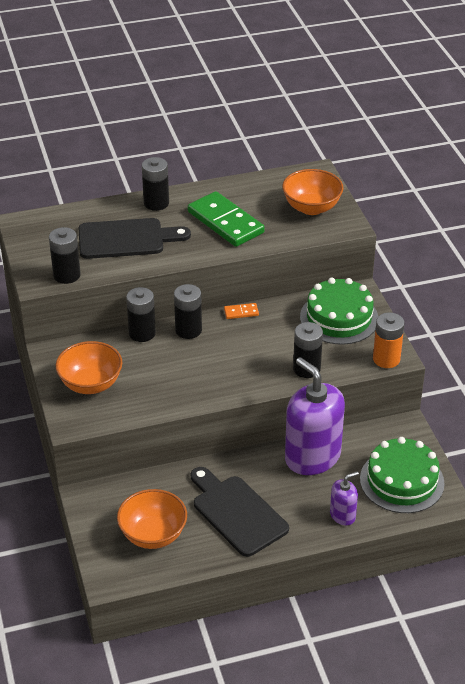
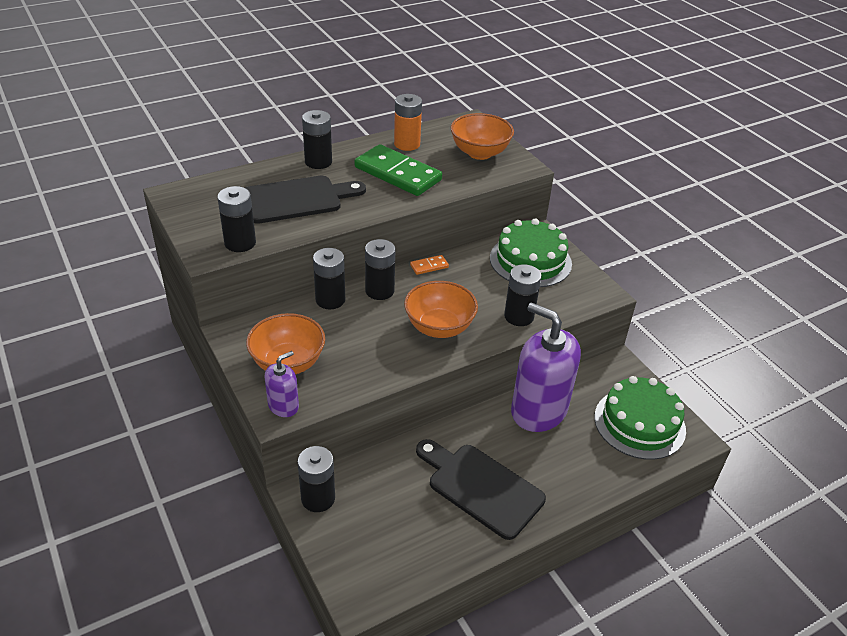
camera: 15 degrees left, 0 degrees up
orange bowl [117,489,187,549] -> orange bowl moved to [404,281,478,338]
purple soap dispenser [330,472,359,526] -> purple soap dispenser moved to [264,351,299,417]
orange battery [373,313,405,368] -> orange battery moved to [394,94,422,151]
none -> black battery [298,446,335,512]

